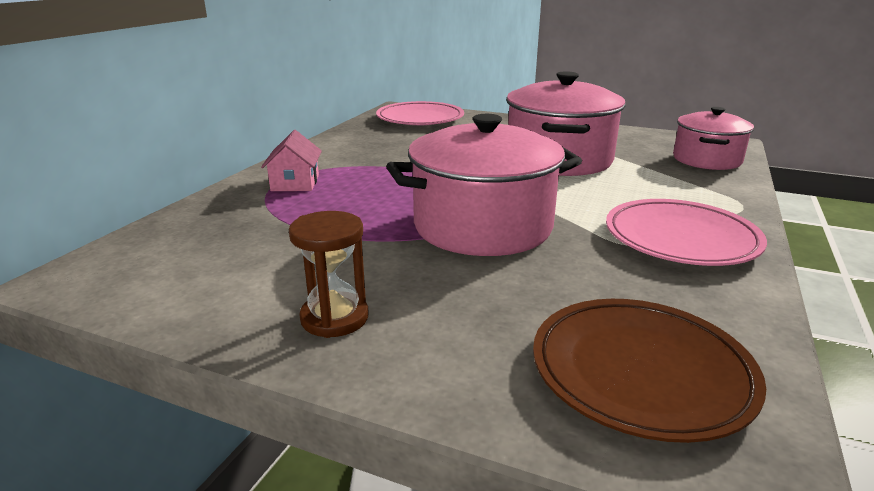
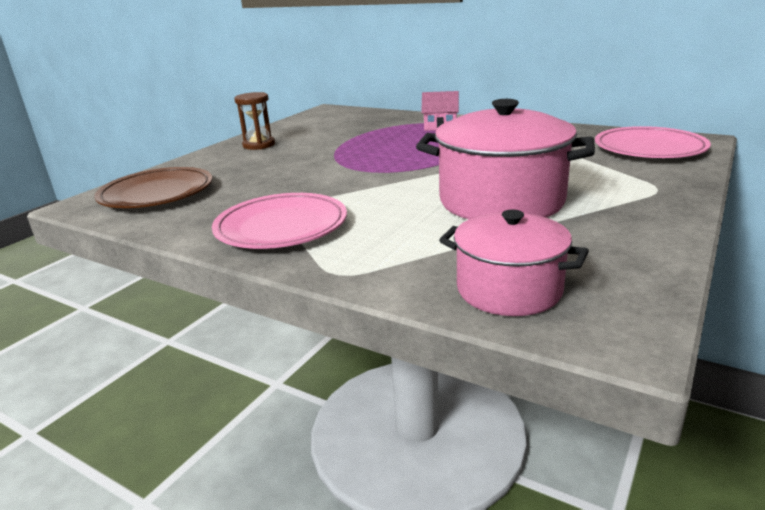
camera: 100 degrees right, 0 degrees up
pink pot [386,114,582,256] -> none

